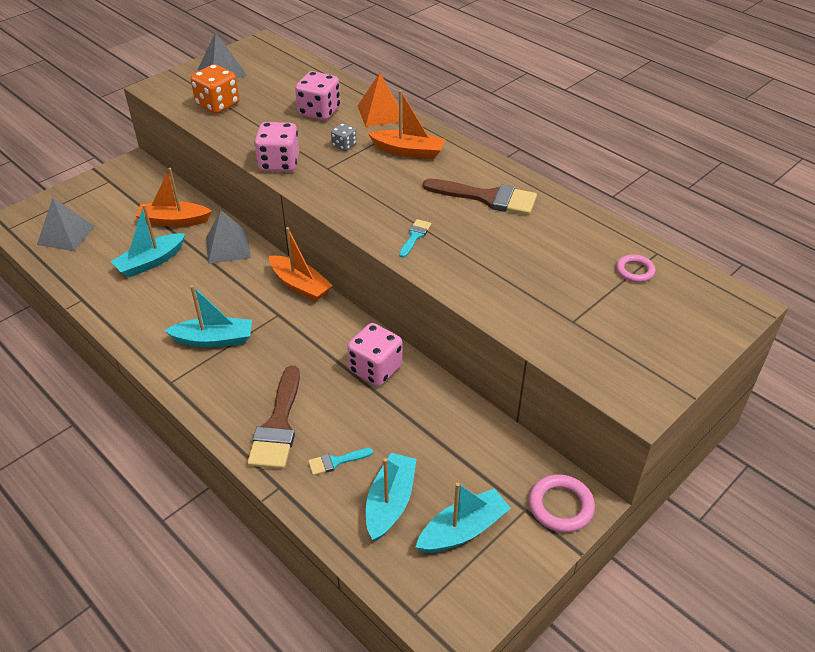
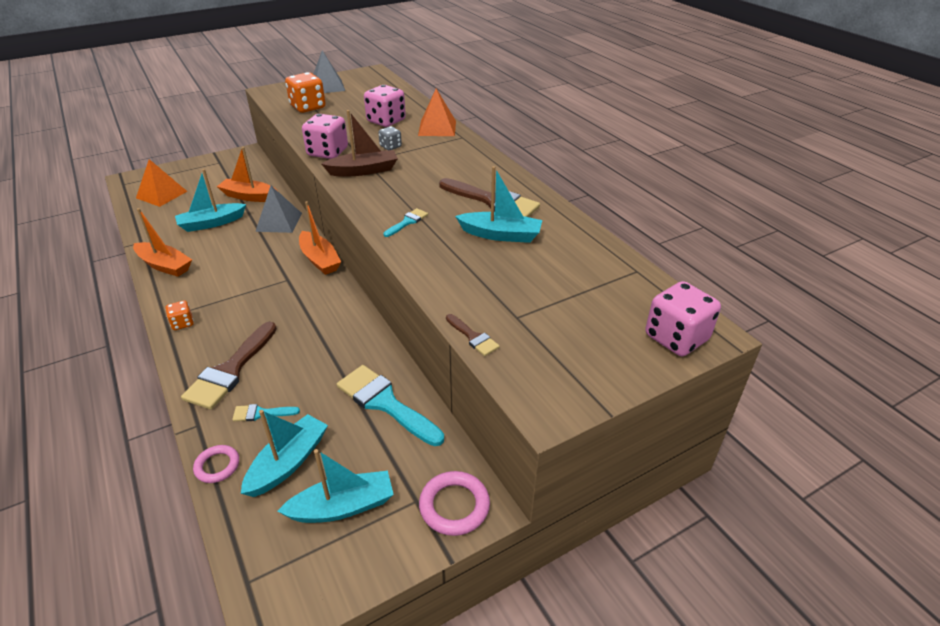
camera: 15 degrees right, 5 degrees down
grey pyramid [37,198,95,251] -> orange pyramid [136,159,187,207]
turquoise boat [164,285,252,348] -> turquoise boat moved to [455,166,542,243]
pink dice [347,323,403,386] -> pink dice moved to [645,281,721,356]
orange boat [368,90,446,159] -> orange boat moved to [133,208,192,277]
pink ring [616,254,655,282] -> pink ring moved to [193,445,239,483]
none -> orange dice [166,300,194,330]
none -> brown boat [321,110,398,176]
none -> turquoise brush [337,365,444,446]
none -> brown brush [446,314,500,356]

